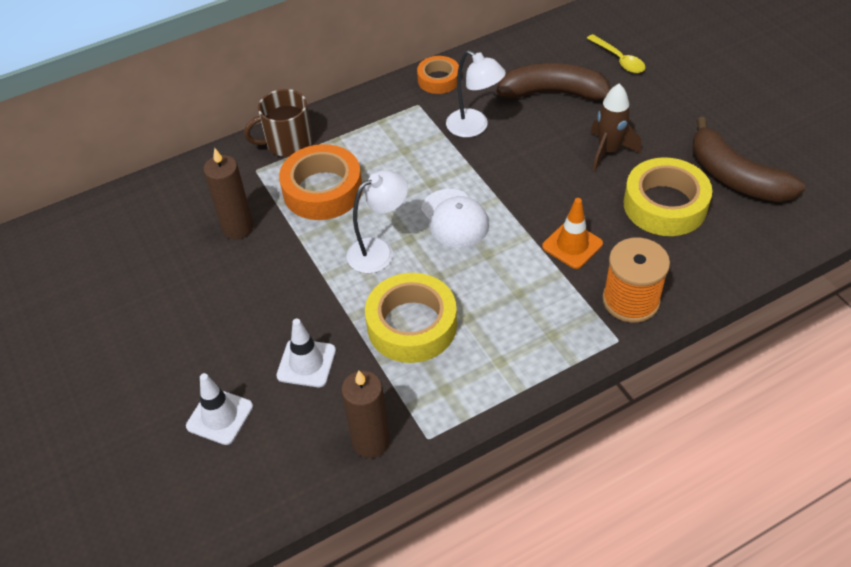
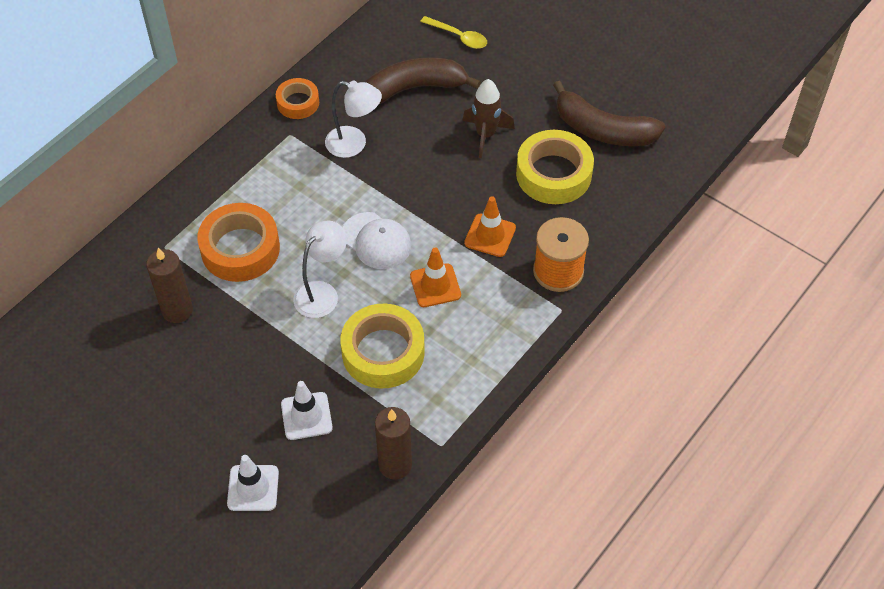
camera: 25 degrees left, 5 degrees up
brown mug [244,89,312,157] -> none
none -> orange traffic cone [410,247,461,307]

